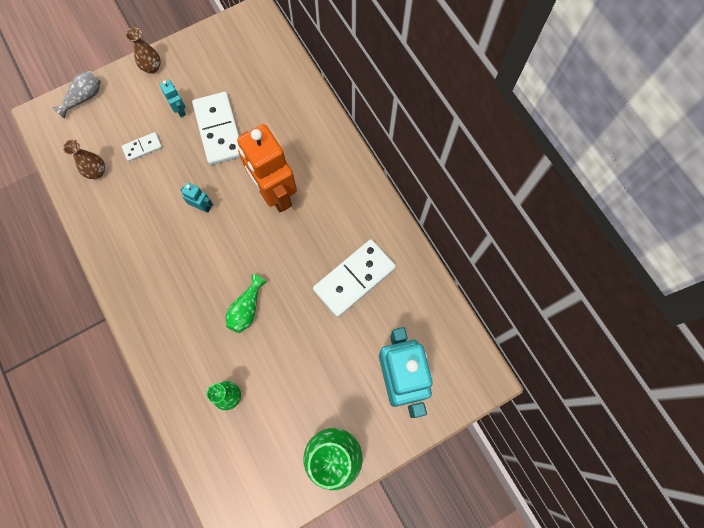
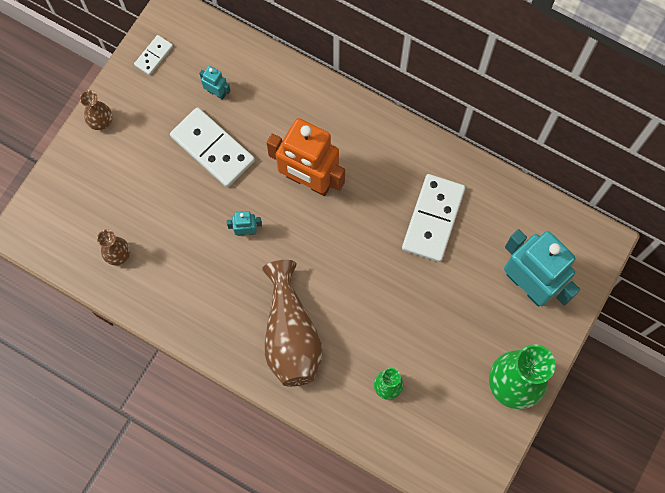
camera: 30 degrees left, 0 degrees up
grey vase [52,71,101,119] -> none
white domino [122,132,162,162] -> white domino moved to [134,35,173,75]
turquoise robot [160,80,186,117] -> turquoise robot moved to [199,66,231,100]
green vase [226,274,266,333] -> none
none -> brown vase [262,260,323,387]

